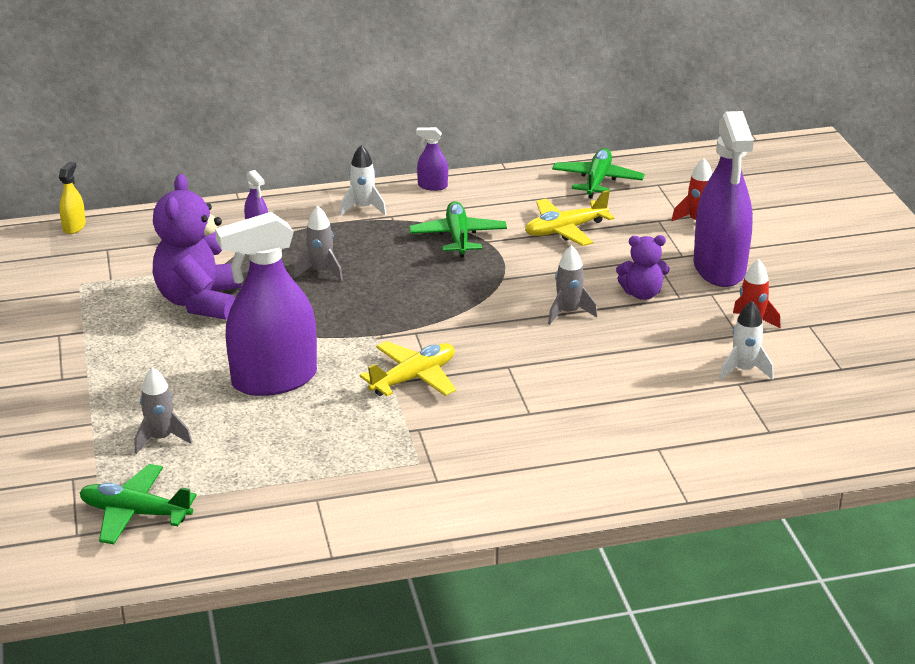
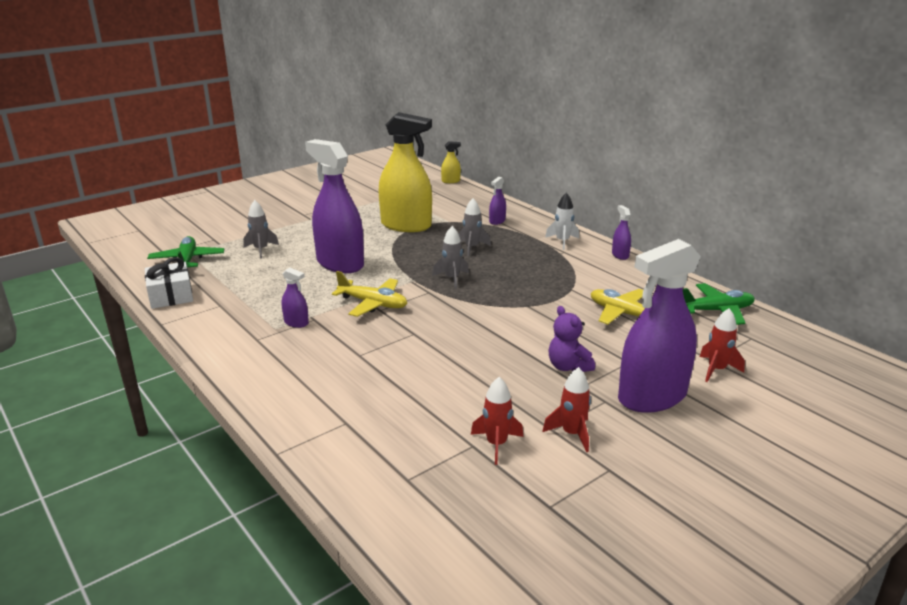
camera: 65 degrees right, 5 degrees down
purple teddy bear [153,174,242,320] -> yellow spray bottle [378,112,432,232]
green plane [409,201,507,258] -> none
grey rocket [548,245,597,324] -> grey rocket moved to [432,226,469,289]
white rocket [719,301,774,380] -> red rocket [471,377,523,465]
none -> white gift [145,257,193,309]
none -> purple spray bottle [282,268,309,328]

